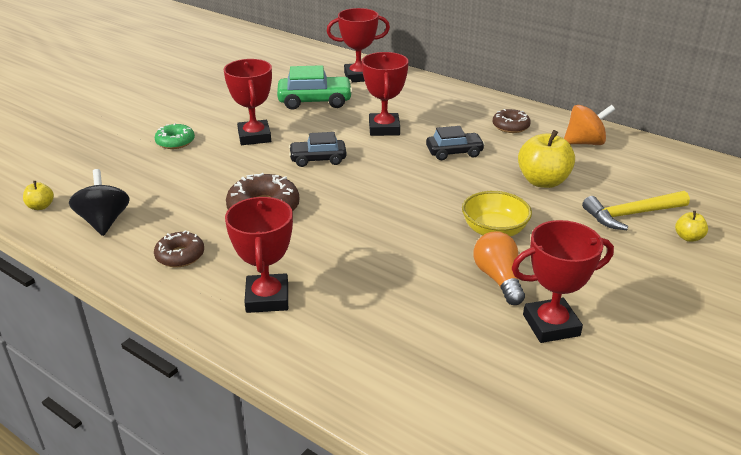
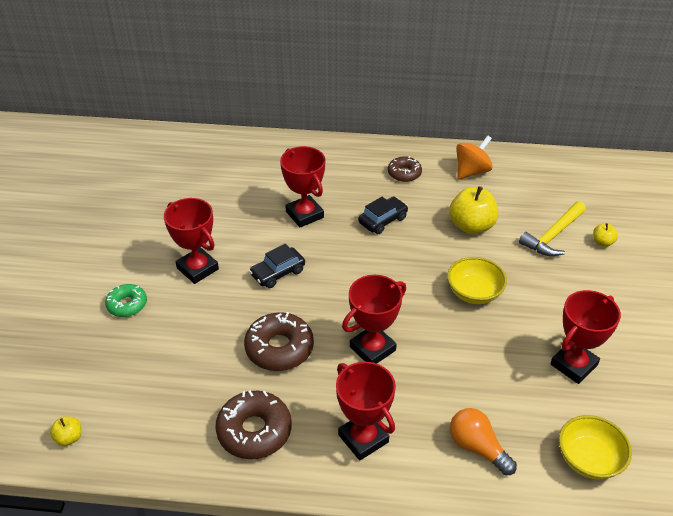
camera: 30 degrees left, 10 degrees up
black spinning top [69,169,130,236] -> none
brown donut [154,230,204,267] -> brown donut [215,391,292,459], size x1.62
green car [277,65,353,110] -> none
red trophy [327,8,390,82] -> red trophy moved to [342,275,406,364]
orange light bulb [473,231,525,305] -> orange light bulb moved to [450,408,517,475]
none -> yellow bowl [559,415,632,480]

